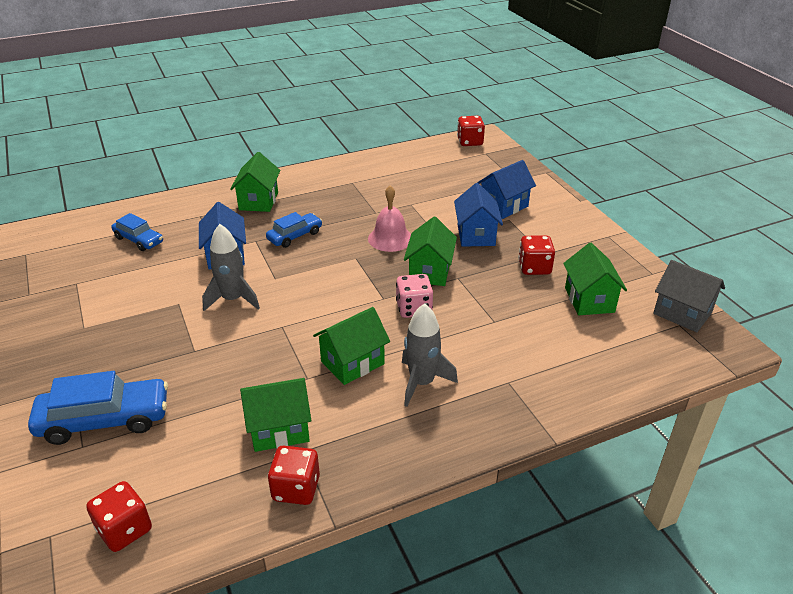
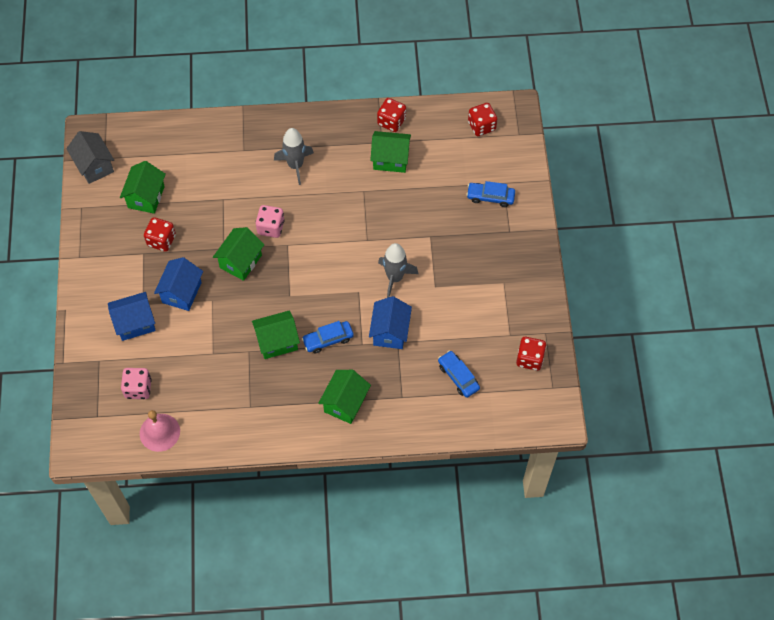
camera: 160 degrees left, 25 degrees up
blue car [28,371,168,445] -> blue car [466,181,515,207], size x0.60
green house [313,307,390,385] -> green house moved to [252,310,300,359]
pink bell [368,185,411,252] -> pink bell moved to [140,410,180,452]
red dice [457,116,485,146] -> red dice moved to [516,337,546,371]
none -> pink dice [121,368,152,399]

